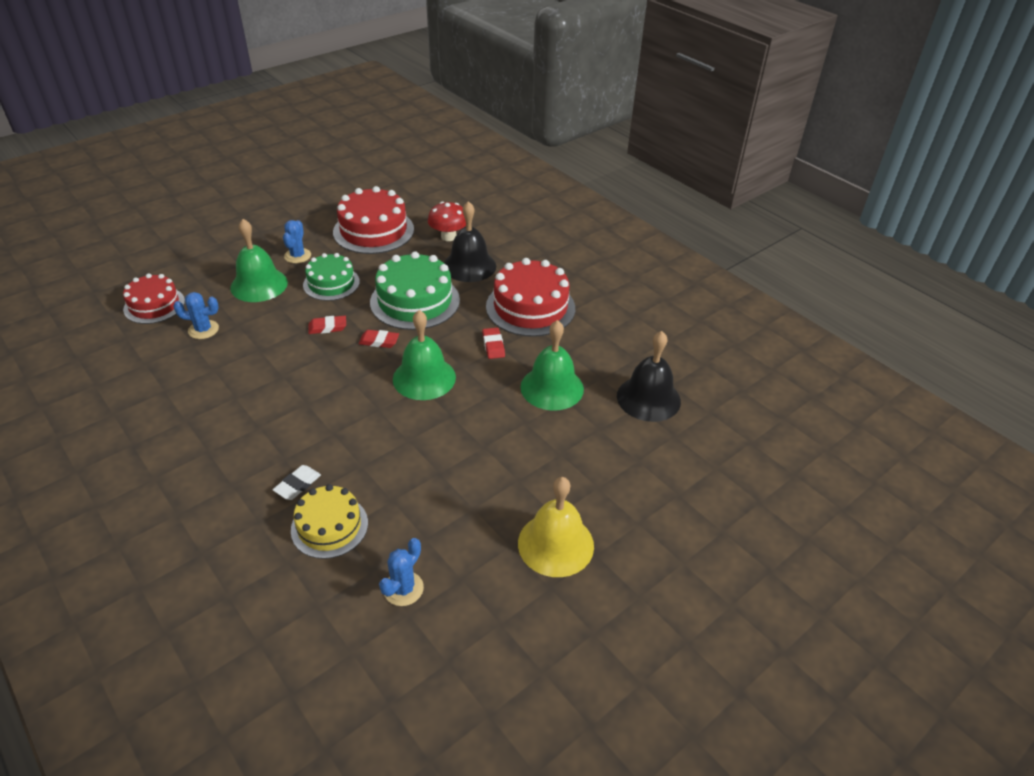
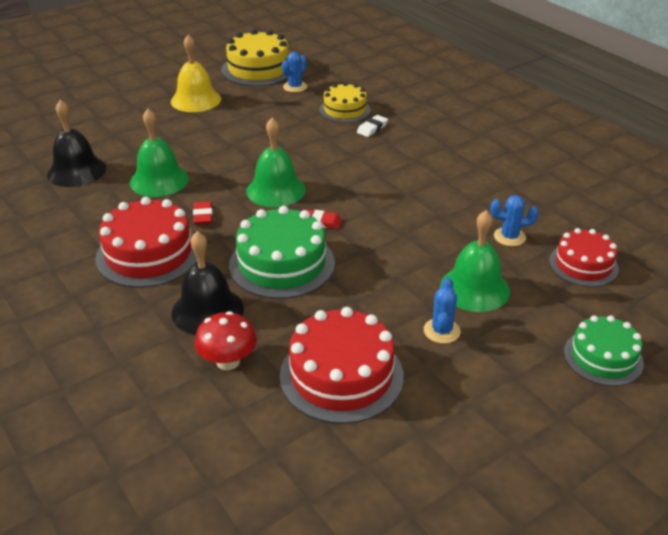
camera: 175 degrees left, 5 degrees down
green cake [303,253,360,301] -> green cake moved to [564,315,644,386]
red eraser [308,316,346,334] -> none
none -> yellow cake [222,29,289,86]

